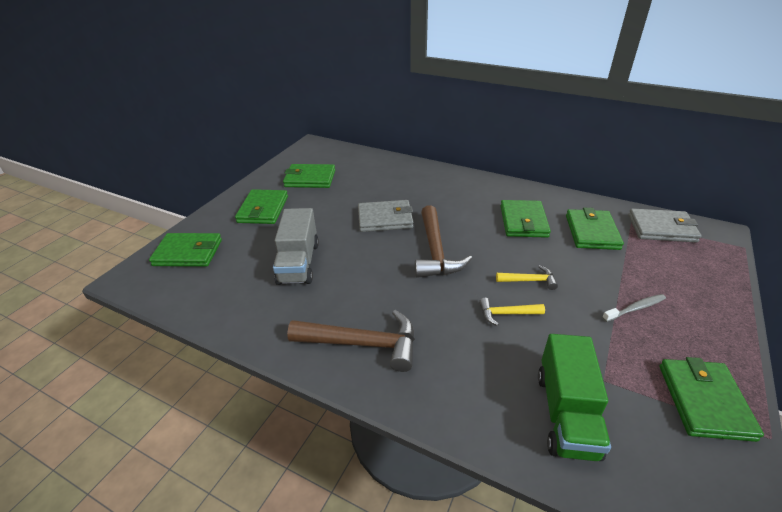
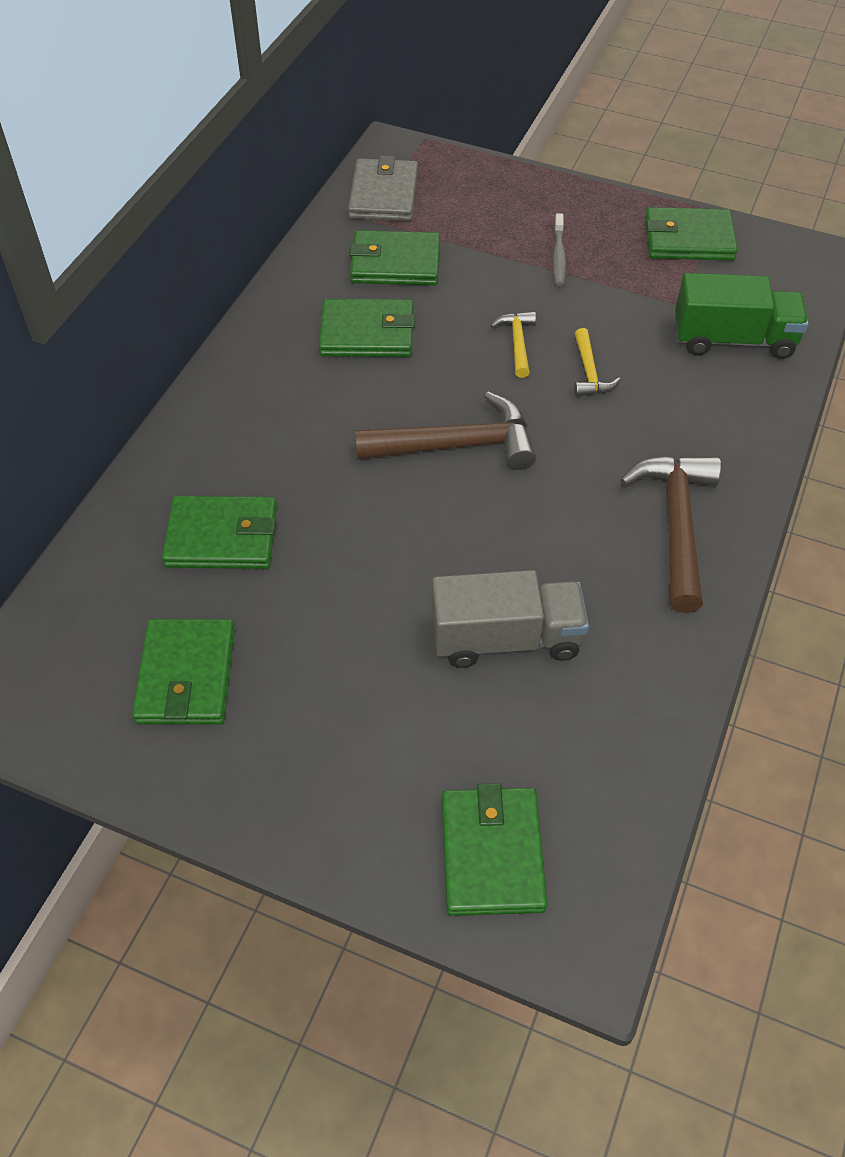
camera: 95 degrees left, 15 degrees up
green wallet [235,189,288,224] -> green wallet moved to [162,496,277,569]
grey wallet [358,200,413,232] -> none
grey toothbrush [602,294,666,322] -> grey toothbrush turned 150 degrees counterclockwise [553,213,566,286]

